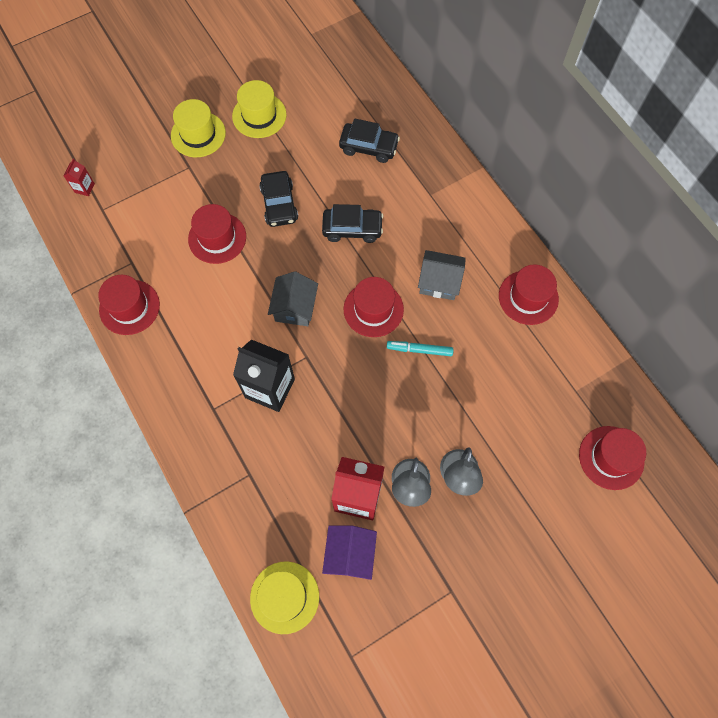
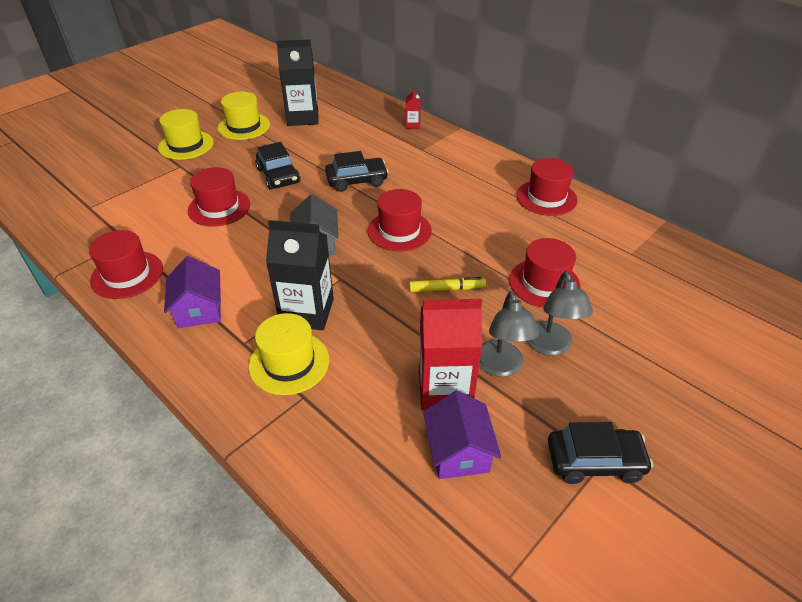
camera: 15 degrees left, 25 degrees down
red carton [63,159,95,196] -> red carton moved to [406,88,421,129]
yellow hat [250,561,319,634] -> yellow hat moved to [249,313,329,395]
black car [339,118,400,163] -> black car moved to [548,422,653,484]
turquoise marker [387,341,454,356] -> none
grey house [418,250,466,300] -> none
red hat [579,426,646,490] -> red hat moved to [509,238,581,308]
none -> purple house [164,256,221,328]
none -> black carton [276,40,319,126]
none -> yellow marker [409,277,486,292]

